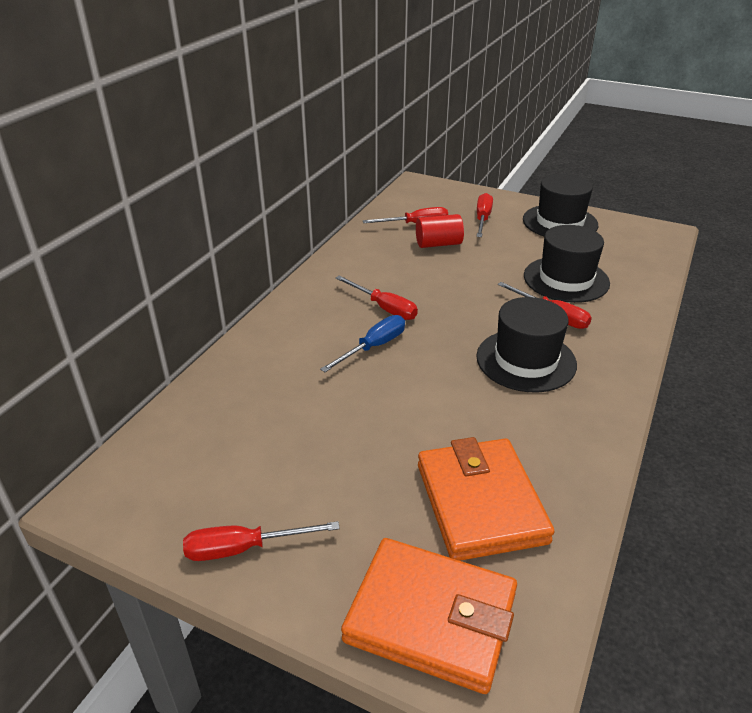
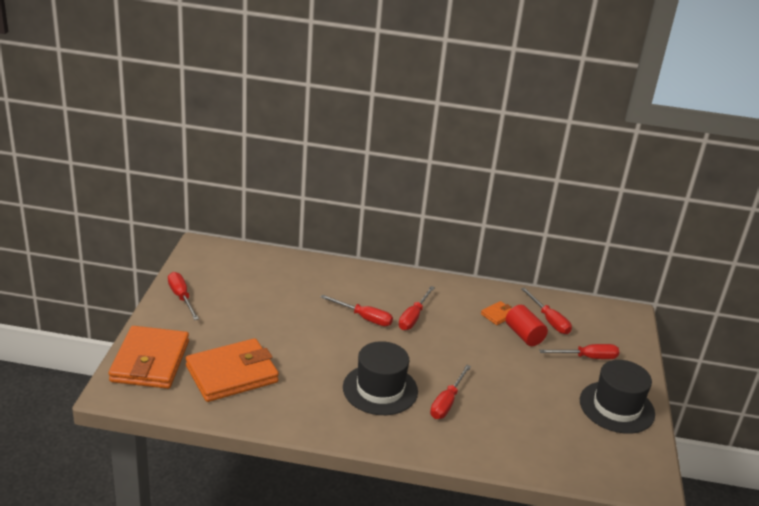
camera: 70 degrees right, 5 degrees down
blue screwdriver [320,315,405,372] -> red screwdriver [321,295,393,326]
black hat [524,225,610,303] -> none
none -> orange wallet [481,301,512,325]

